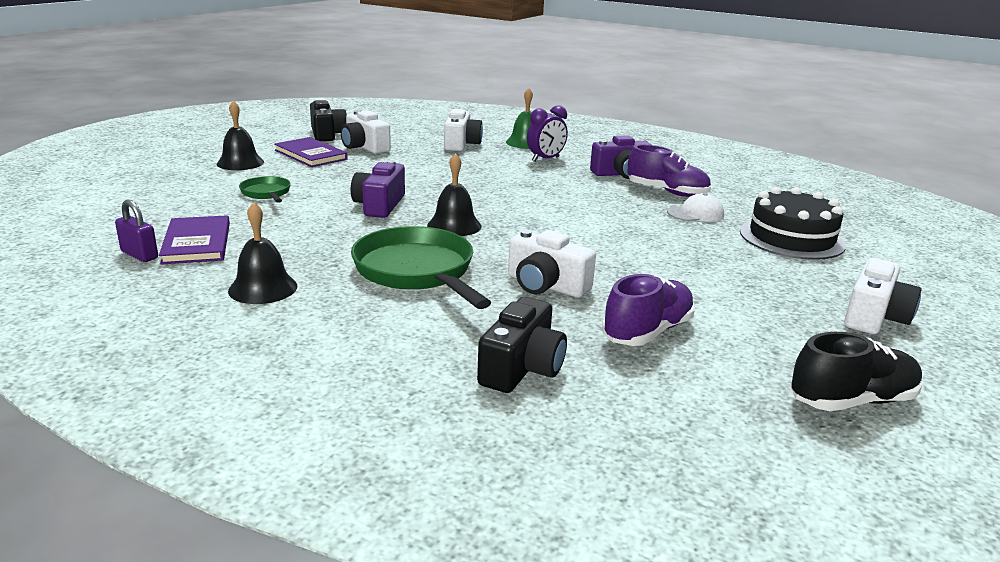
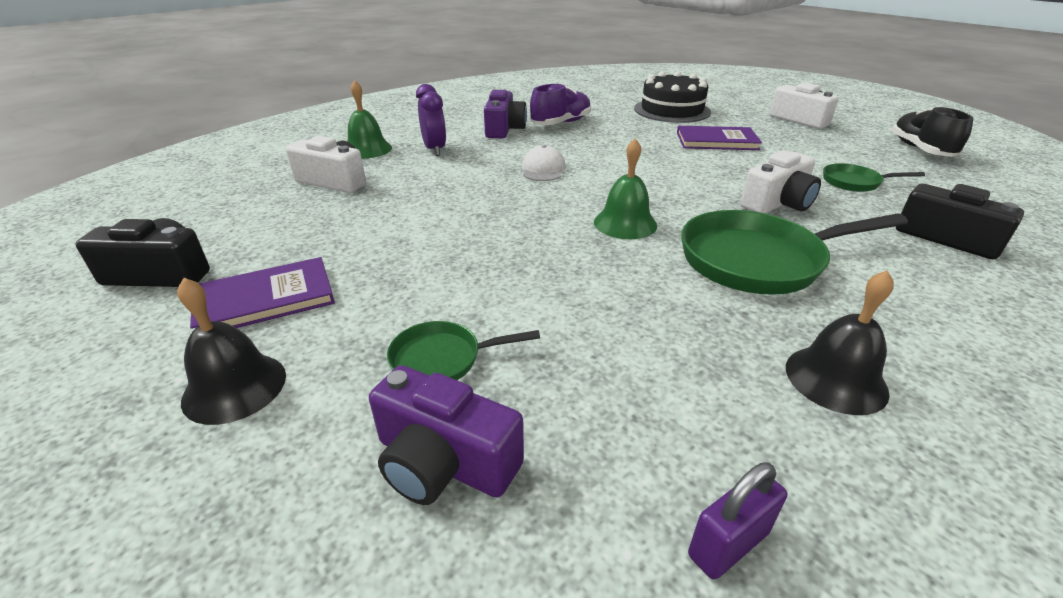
camera: 70 degrees left, 10 degrees up
purple book [159,215,230,265] -> purple book moved to [677,126,762,150]
white camera [341,110,391,154] -> none
purple camera [351,160,405,218] -> purple camera moved to [369,365,524,505]
black bell [427,153,482,236] -> green bell [594,138,657,239]
purple shoe [602,274,695,346] -> green pan [823,163,925,192]
white cap [667,193,724,222] -> white cap moved to [522,145,566,181]

